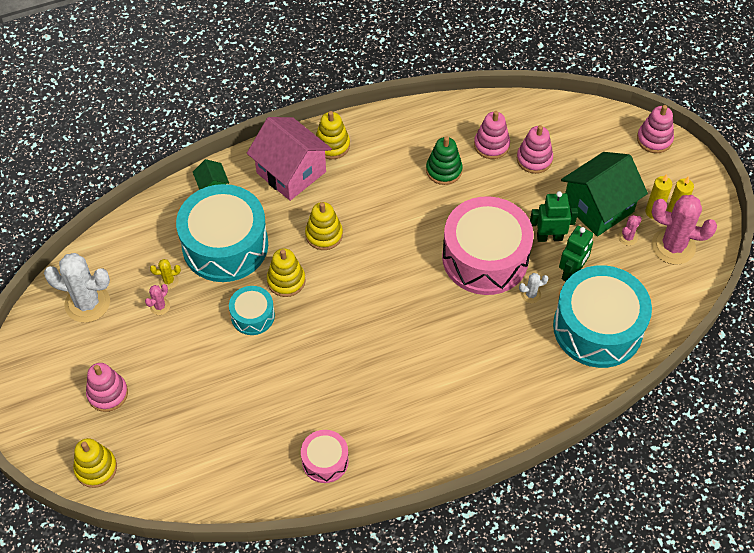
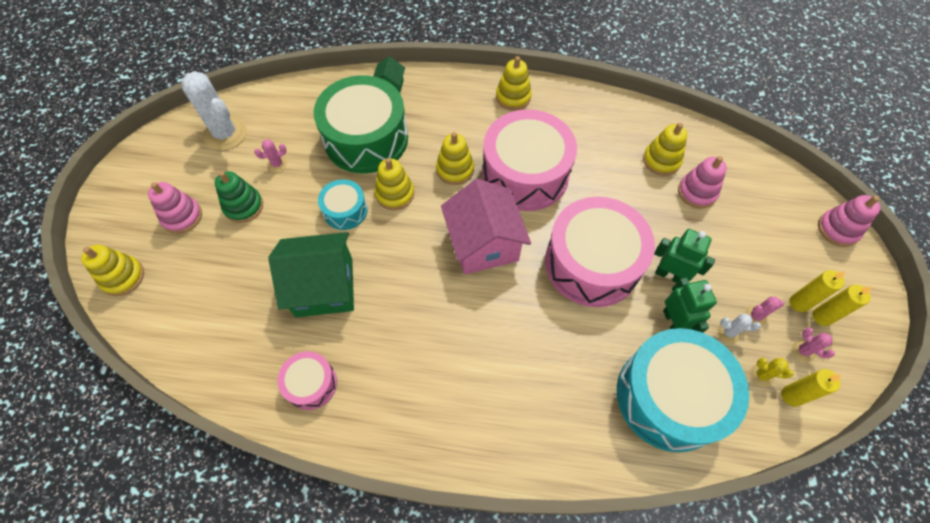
camera: 30 degrees right, 5 degrees up
yellow cactus [150,259,181,289] -> yellow cactus moved to [750,358,794,387]
turquoise drum [176,184,268,282] -> green drum [314,75,408,174]
pink house [247,117,332,201] -> pink house moved to [441,178,531,275]
green stacking toy [426,136,463,185] -> green stacking toy moved to [215,171,263,223]
pink stacking toy [474,111,510,159] -> yellow stacking toy [643,123,687,176]
white cactus [519,273,548,303] -> white cactus moved to [718,314,761,344]
green robot [559,226,593,281] -> green robot turned 75 degrees counterclockwise [663,278,717,333]
green house [561,152,648,237] -> green house moved to [268,232,354,317]
pink cactus [652,195,717,265] -> pink cactus [792,328,835,362], size x0.44
none -> pink drum [482,109,577,211]
none -> yellow candle [781,369,841,407]

